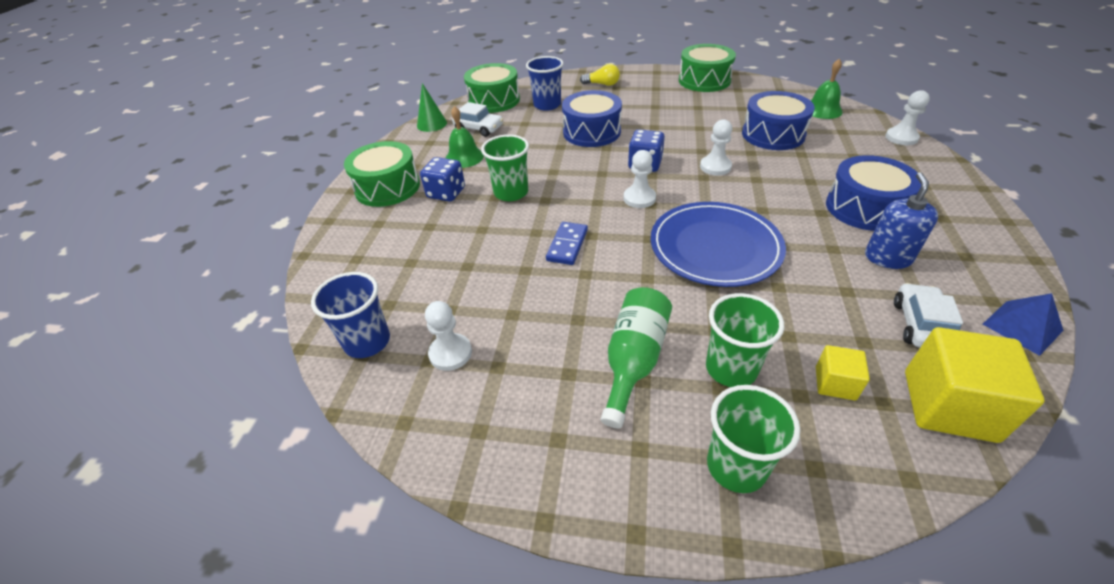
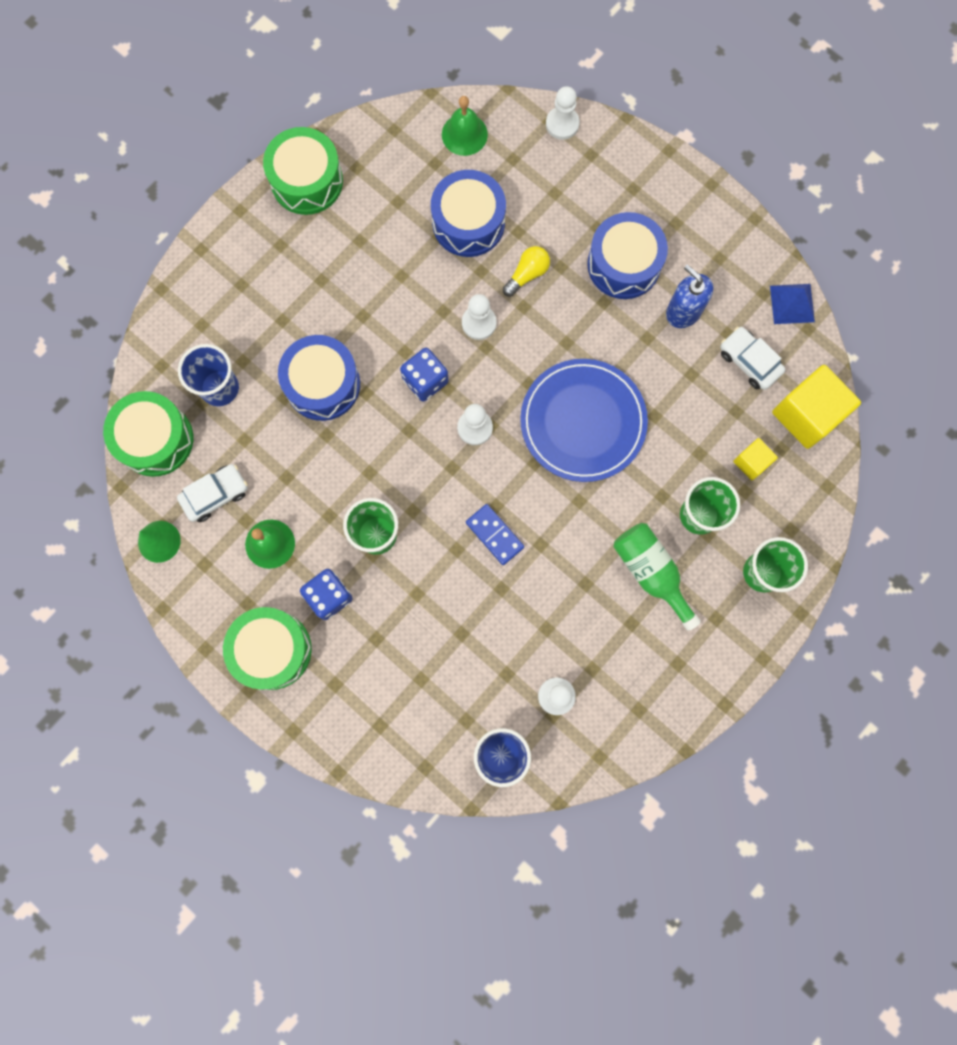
camera: 60 degrees left, 35 degrees up
yellow light bulb [580,64,620,86] -> yellow light bulb moved to [503,246,550,297]

